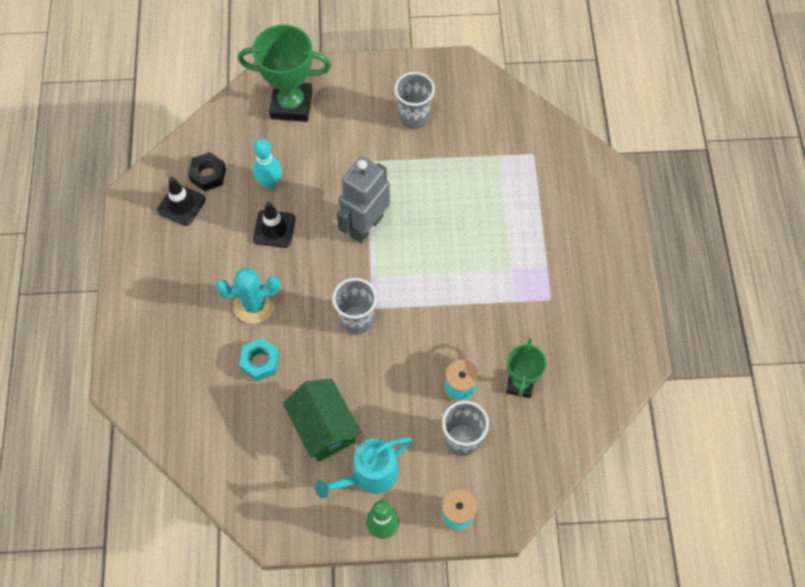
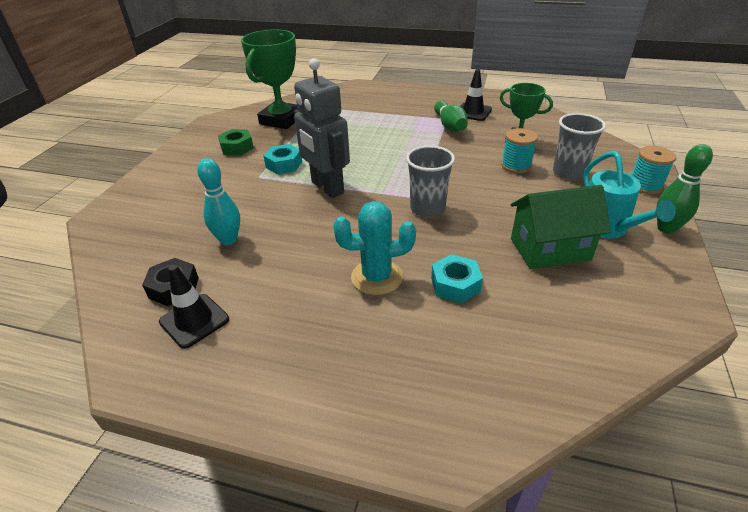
camera: 70 degrees left, 25 degrees down
turquoise cactus [215,268,280,324] -> turquoise cactus turned 75 degrees clockwise [333,201,416,295]
green trophy [238,25,331,122] -> green trophy moved to [241,30,297,129]
black traffic cone [253,202,296,248] -> black traffic cone moved to [460,69,492,121]
grey cup [394,72,435,129] -> green nut [218,129,254,156]
none -> turquoise nut [264,144,302,174]
none -> green bowling pin [434,101,468,132]

